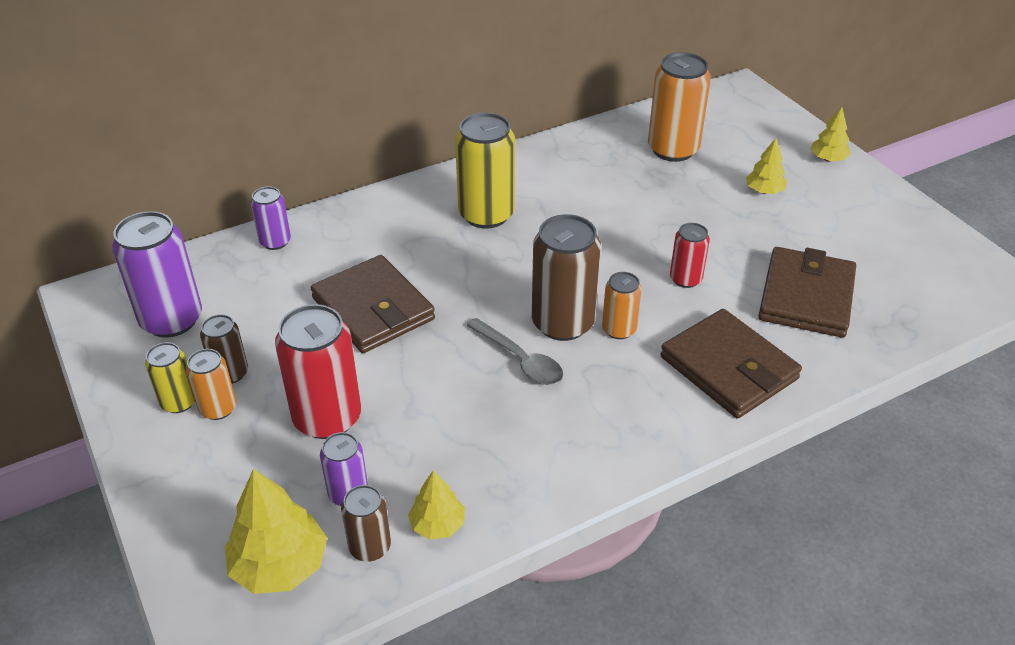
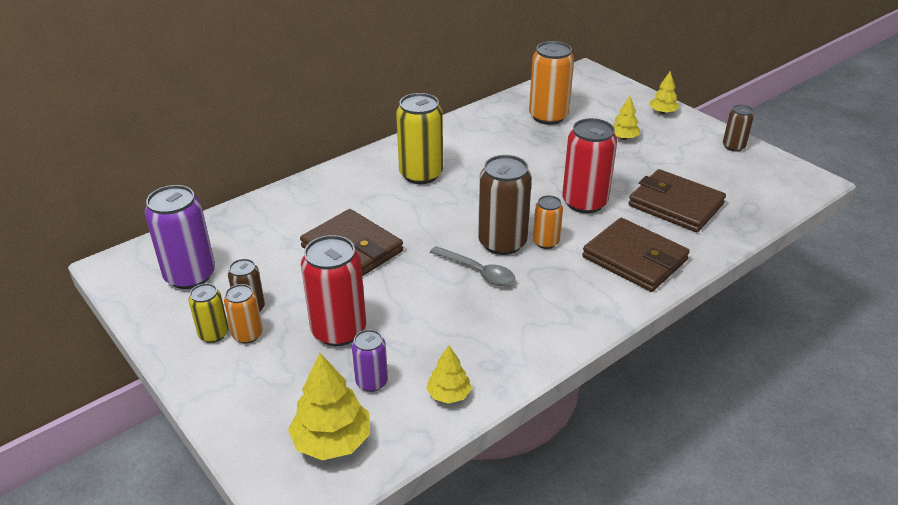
camera: 10 degrees left, 5 degrees down
purple can [251,186,291,250] -> none
brown can [341,485,391,562] -> brown can moved to [723,105,754,152]
red can [670,223,710,288] -> red can [562,118,617,213], size x1.83
brown wallet [758,247,856,338] -> brown wallet turned 60 degrees counterclockwise [628,169,726,232]

